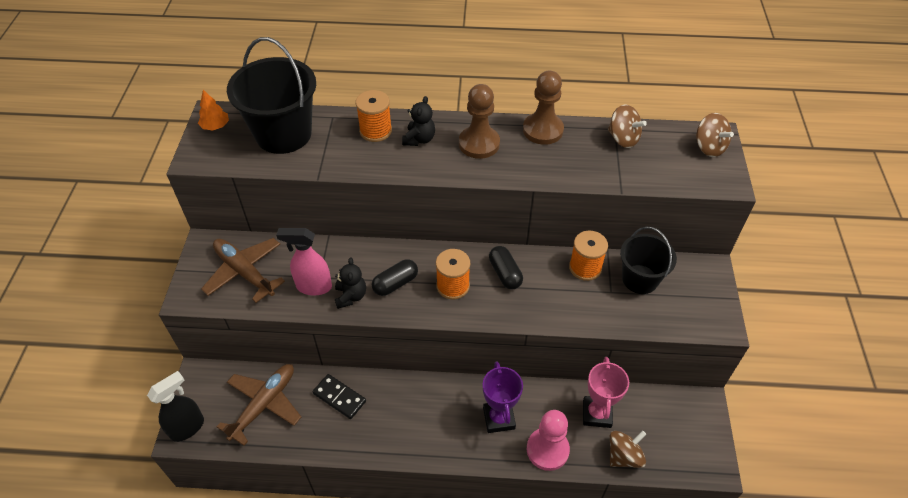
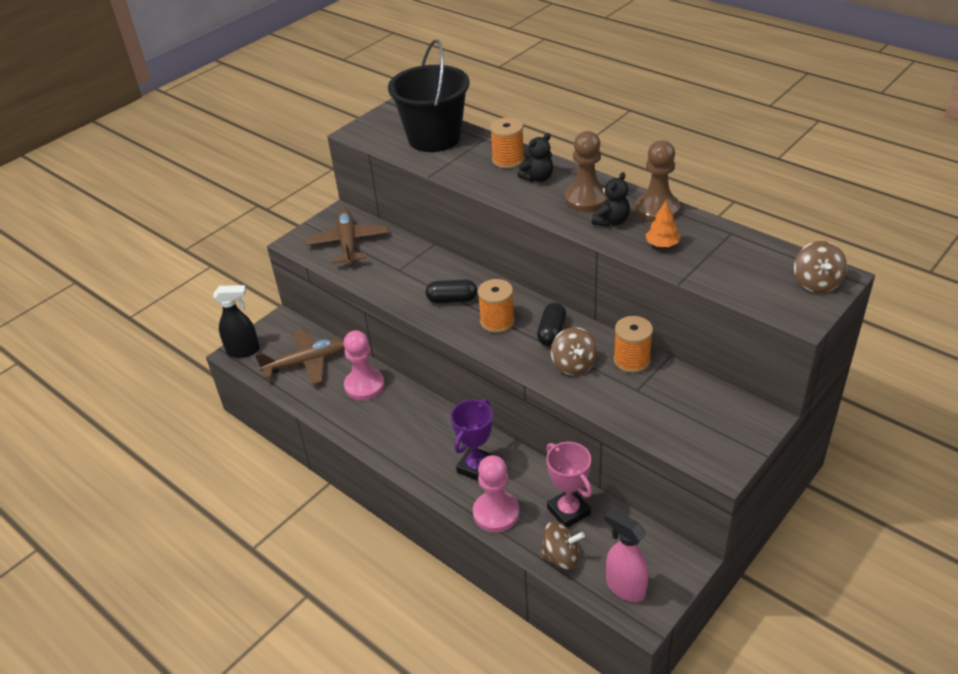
camera: 40 degrees right, 10 degrees down
orange tree [198,90,229,131] -> orange tree moved to [645,201,680,247]
pink spray bottle [276,228,332,295] -> pink spray bottle moved to [604,509,649,602]
black domino [312,374,366,419] -> pink pawn [343,330,385,400]
black teddy bear [335,258,366,309] -> black teddy bear moved to [592,172,630,227]
pink trophy [583,357,629,428] -> pink trophy turned 75 degrees counterclockwise [546,442,592,528]
brown spinning top [608,105,647,148] -> brown spinning top moved to [551,327,598,375]
black bucket [620,227,677,294] -> none

